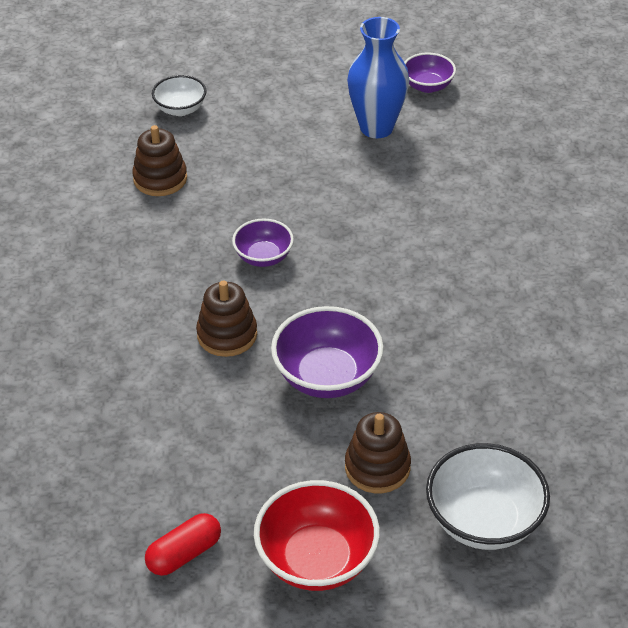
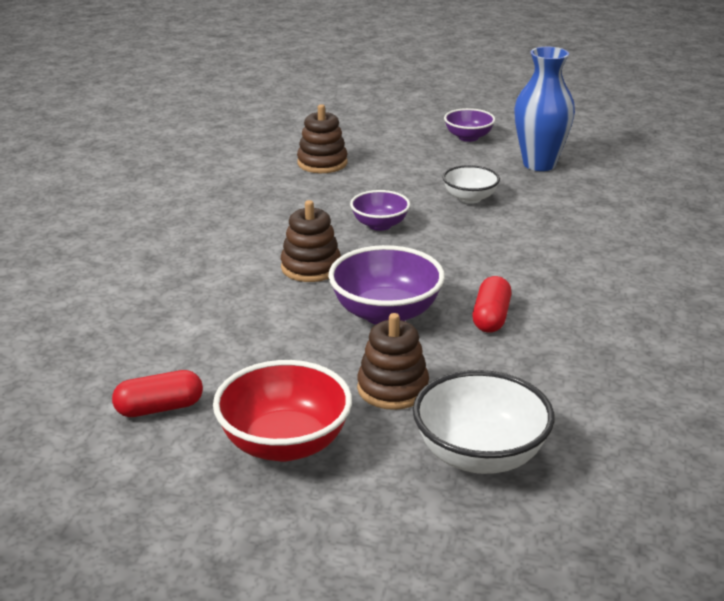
camera: 20 degrees right, 15 degrees down
white bowl [152,75,207,116] -> white bowl moved to [443,165,500,204]
purple bowl [404,52,456,93] -> purple bowl moved to [444,108,495,142]
none -> red capsule [473,276,512,333]

